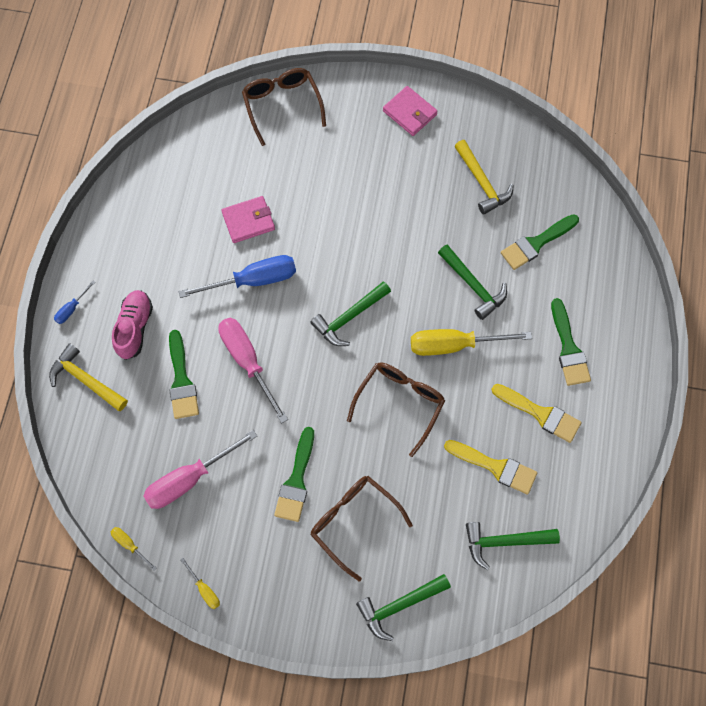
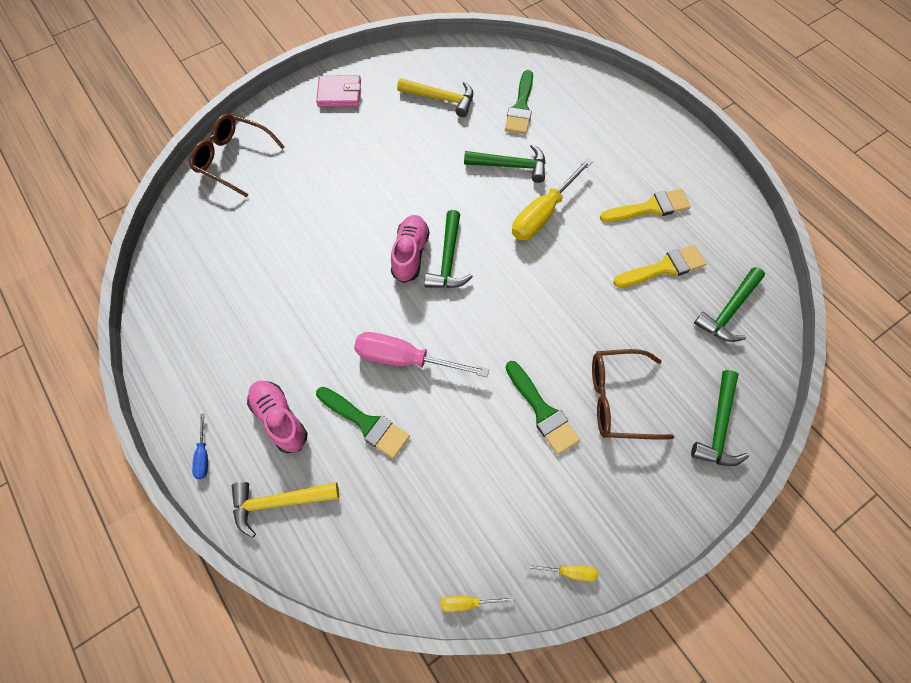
camera: 45 degrees left, 5 degrees down
pink screwdriver [143,430,257,509] -> none
blue screwdriver [179,255,296,298] -> none
pink wallet [221,196,275,243] -> none
brown glasses [347,362,445,457] -> none
green brush [551,298,591,386] -> none
none -> pink shoe [391,215,429,283]

